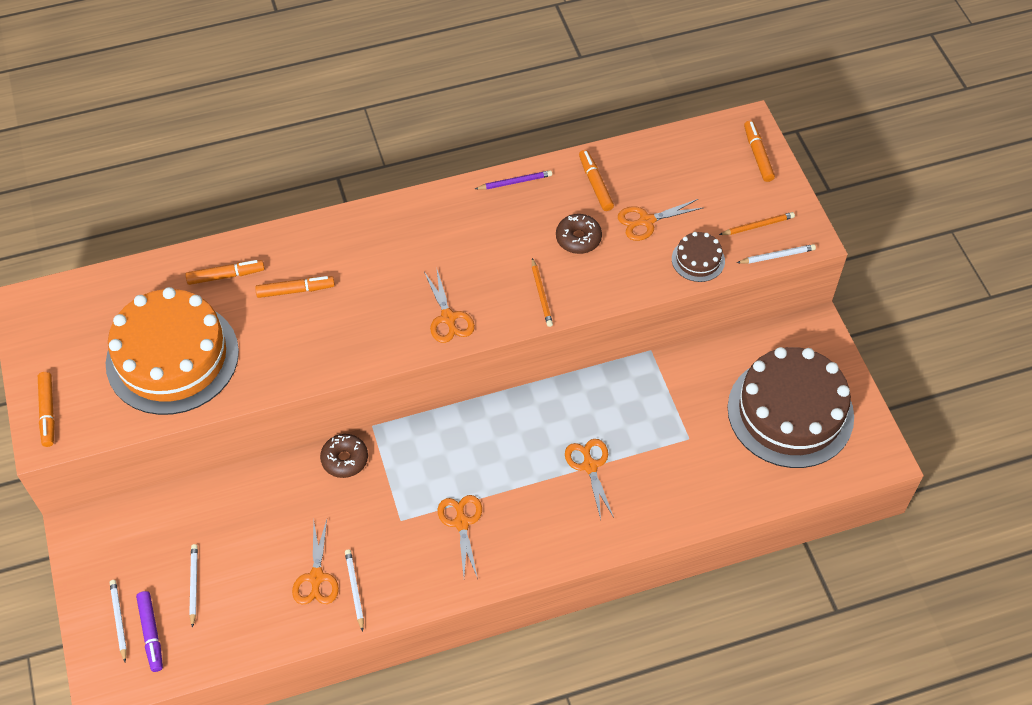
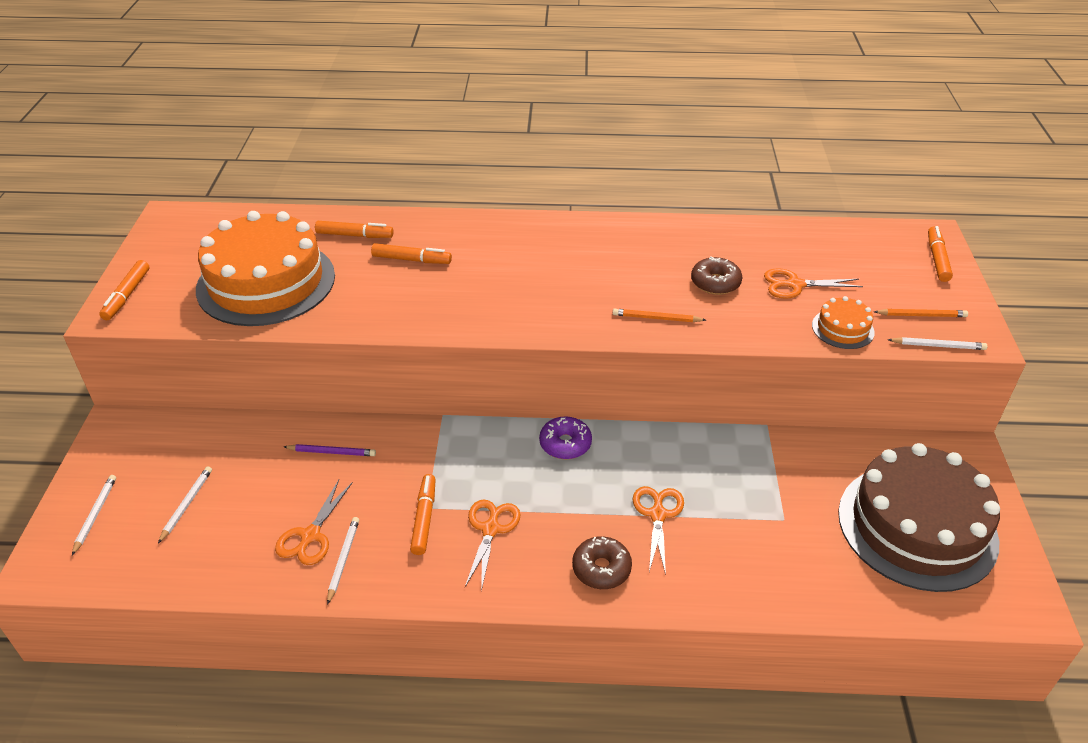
camera: 20 degrees right, 15 degrees down
purple marker [136,591,163,672] -> none
brown donut [320,434,368,478] -> brown donut moved to [572,536,632,589]
orange scissors [424,267,475,343] -> none
purple pencil [475,170,552,190] -> purple pencil moved to [284,444,376,456]
orange pencil [532,258,553,327] -> orange pencil turned 90 degrees clockwise [613,308,706,322]
orange marker [579,150,614,211] -> orange marker moved to [410,474,436,555]
brown cake [672,232,725,282] -> orange cake [812,296,875,349]
none -> purple donut [539,416,592,459]

